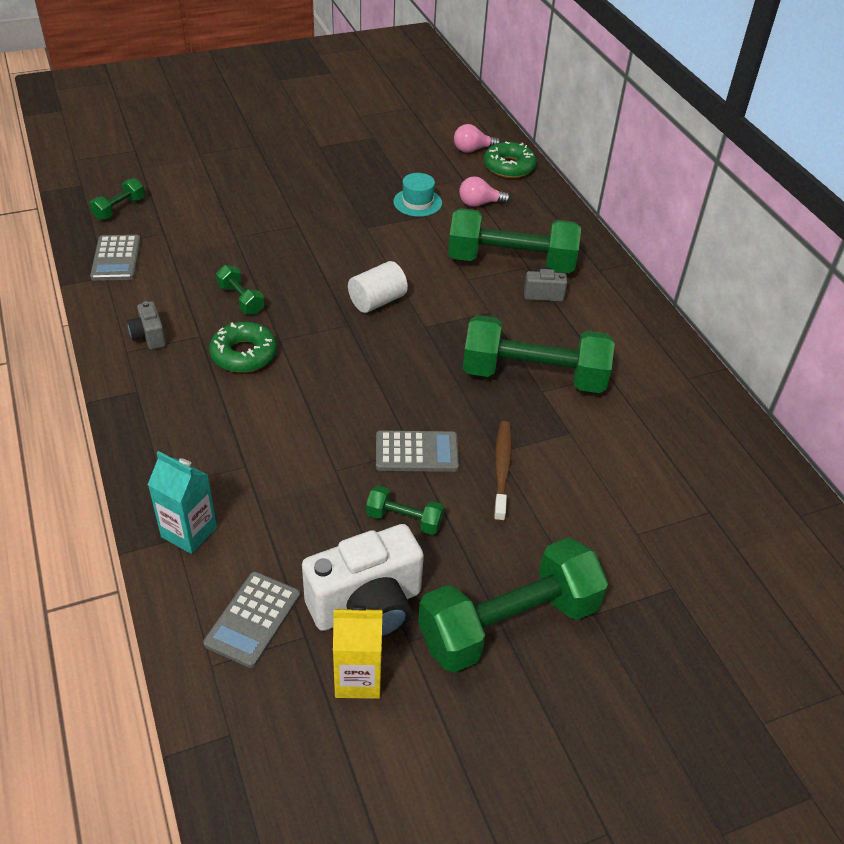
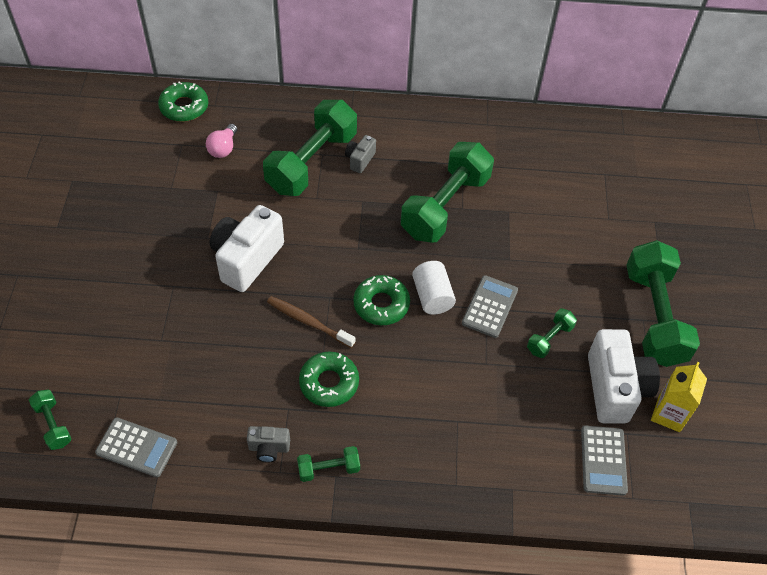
camera: 65 degrees left, 10 degrees up
turquoise carton [148,451,217,554] -> none
grey calculator [203,572,300,668] -> grey calculator turned 45 degrees clockwise [581,425,628,496]
green dumbbell [216,265,264,315] -> green dumbbell moved to [297,446,360,482]
white cylinder [348,261,408,313] -> white cylinder moved to [412,261,456,315]
turquoise hat [393,173,442,217] -> none
pink light bulb [454,124,500,153] -> none
brown toothbrush [493,421,512,522] -> brown toothbrush moved to [267,296,356,348]
none -> white camera [210,205,284,292]
none -> green donut [353,275,410,325]

